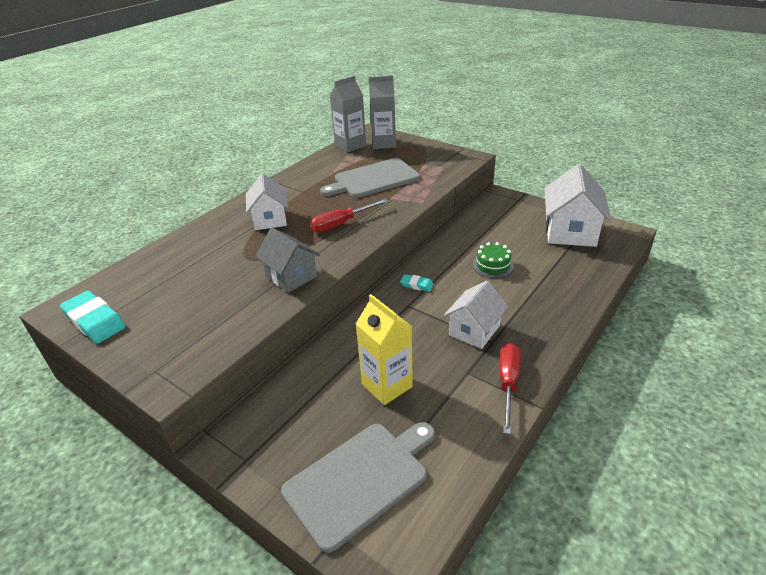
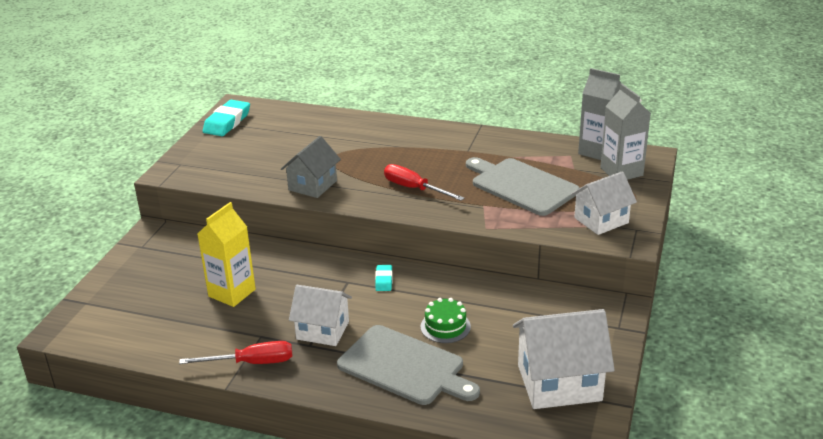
camera: 70 degrees right, 5 degrees down
white house [246,174,288,230] -> white house moved to [571,171,637,235]
grey cutting board [281,422,435,553] -> grey cutting board moved to [337,325,480,405]

